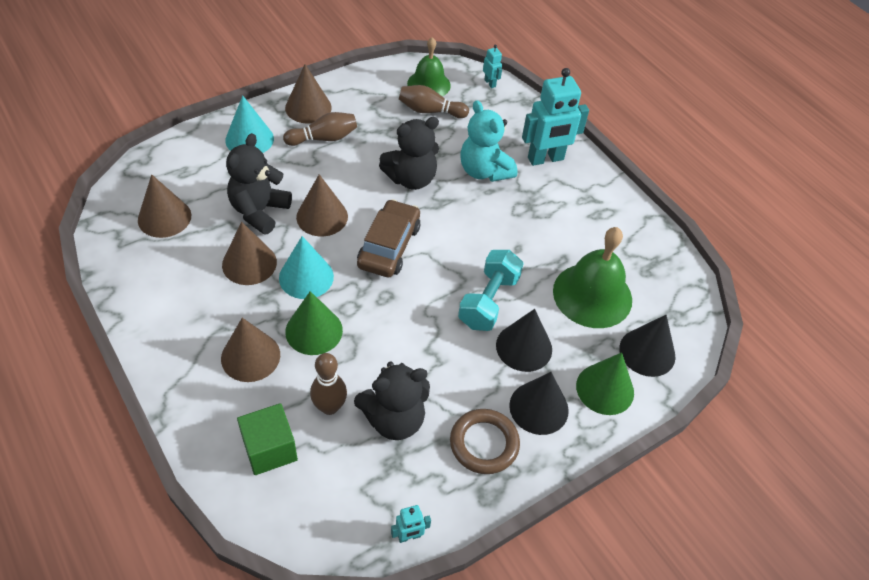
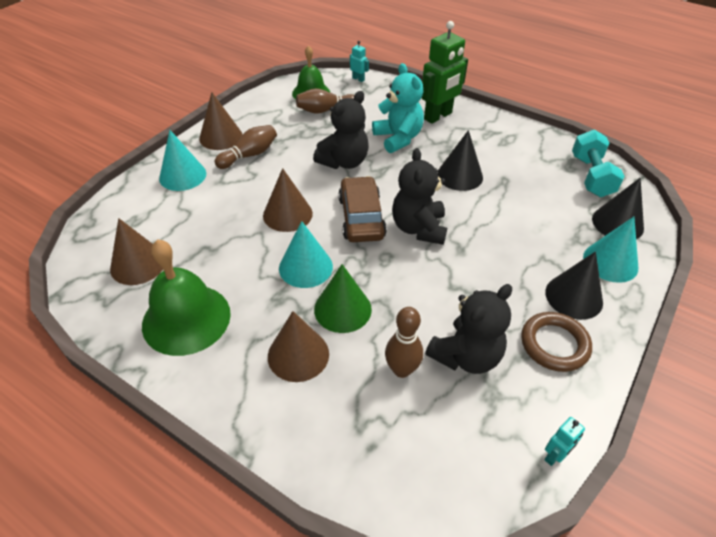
camera: 20 degrees left, 5 degrees down
brown cone [222,222,277,285] -> none
black teddy bear [226,133,292,235] -> black teddy bear moved to [392,148,447,245]
green cube [237,403,298,475] -> none
turquoise dumbbell [458,250,524,331] -> turquoise dumbbell moved to [572,129,625,197]
turquoise teddy bear [460,100,517,182] -> turquoise teddy bear turned 150 degrees counterclockwise [372,63,424,153]
black cone [496,309,552,372] -> black cone moved to [437,130,483,191]
turquoise robot [522,68,589,166] -> green robot [422,21,468,124]
green bell [553,227,632,328] -> green bell moved to [142,239,231,356]
green cone [576,352,634,415] -> turquoise cone [583,217,638,283]

